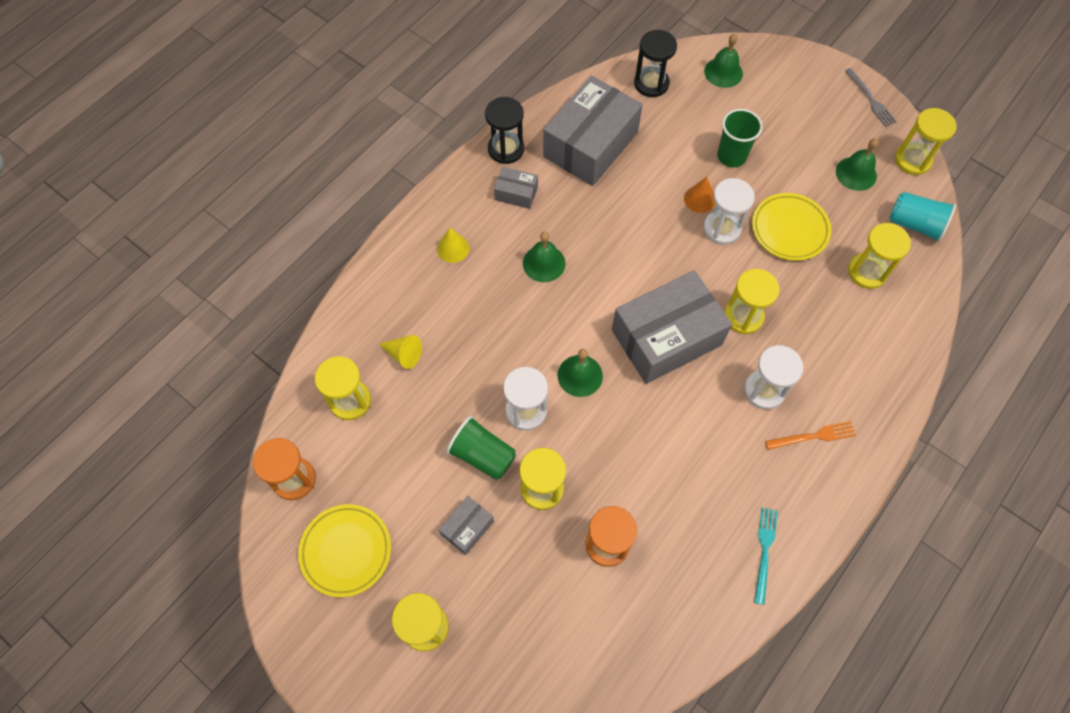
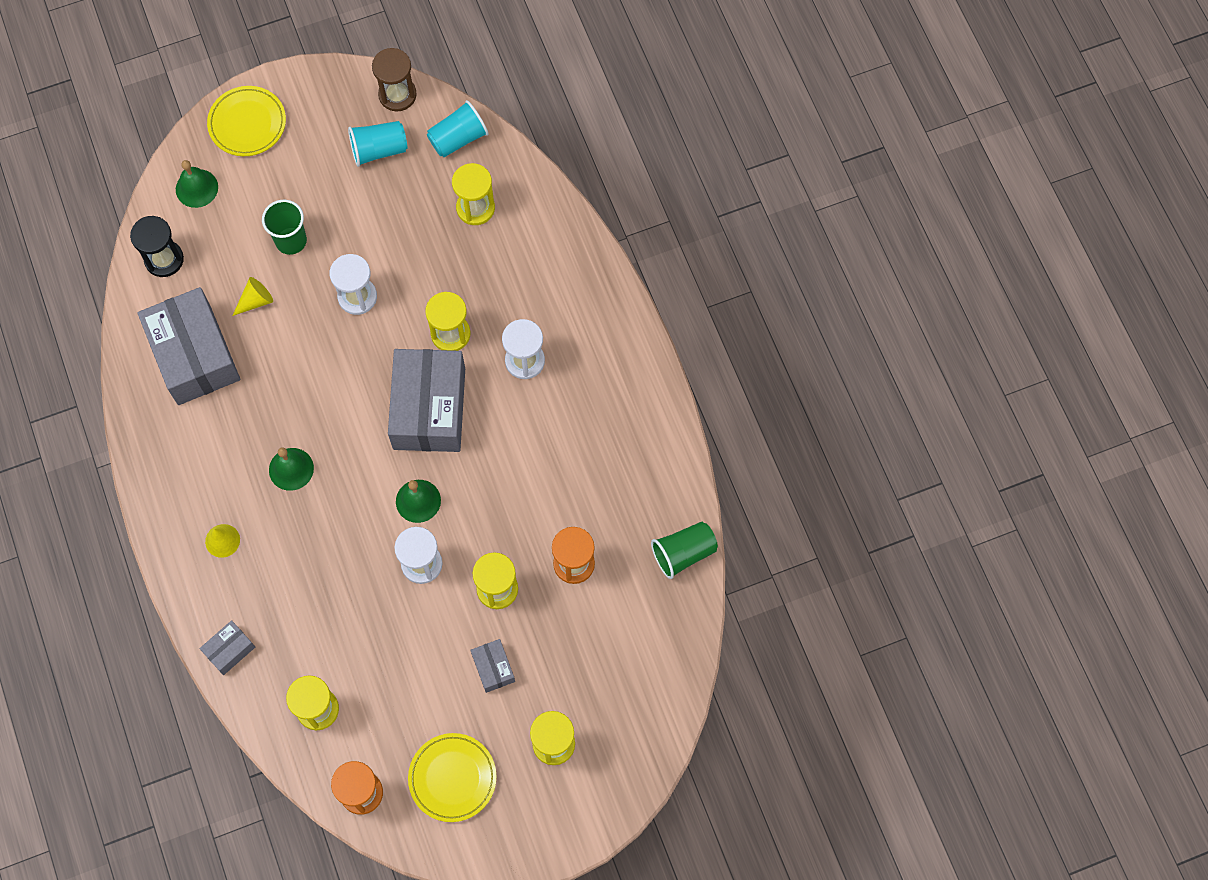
camera: 60 degrees left, 5 degrees up
yellow cone [379,335,422,369] -> yellow cone moved to [232,277,273,316]
green cup [446,416,516,480] -> green cup moved to [651,522,718,579]
black hourglass [485,97,524,164] -> none
grey box [494,167,538,209] -> grey box moved to [199,620,255,675]
orange cone [684,177,715,213] -> none
yellow plate [752,193,831,261] -> yellow plate moved to [207,86,286,156]
turquoise fork [754,507,778,605] -> none
orange fork [765,421,856,450] -> none
green bell [836,138,879,191] -> turquoise cup [348,121,407,167]
grey fork [845,68,897,127] -> none
yellow hourglass [895,108,957,175] -> brown hourglass [372,48,417,112]

